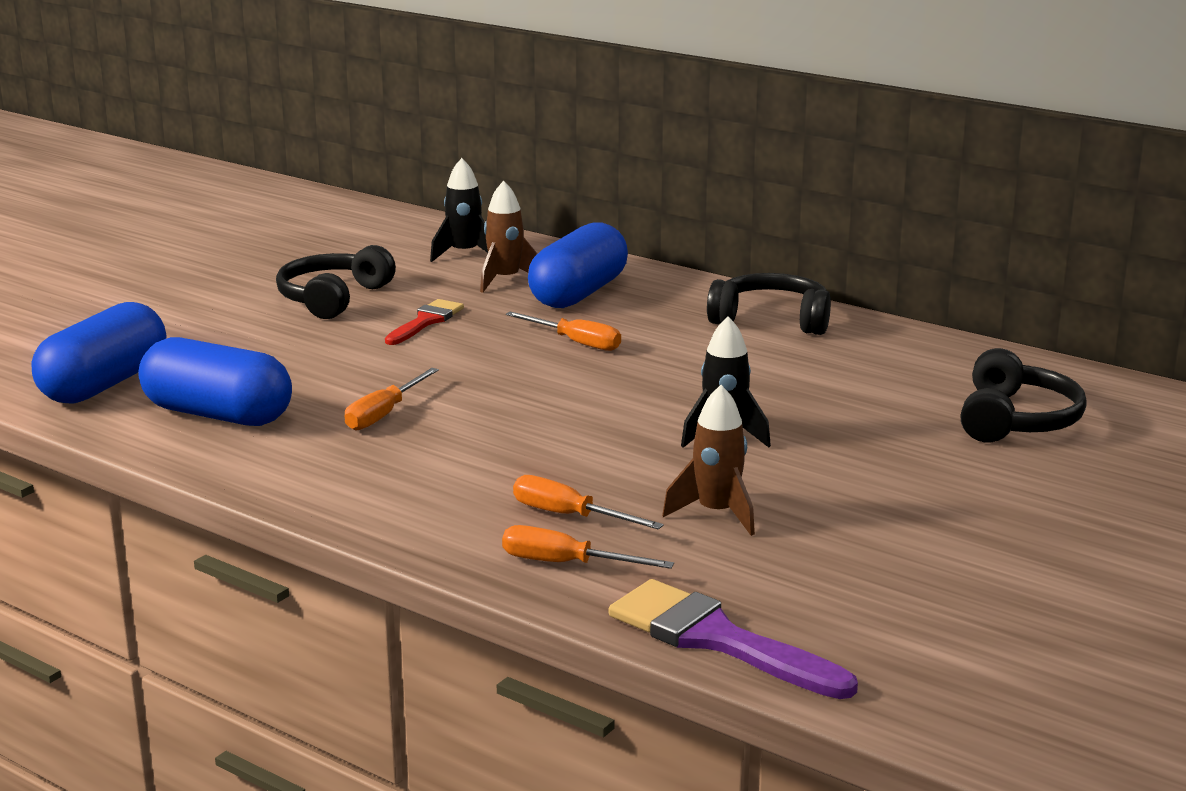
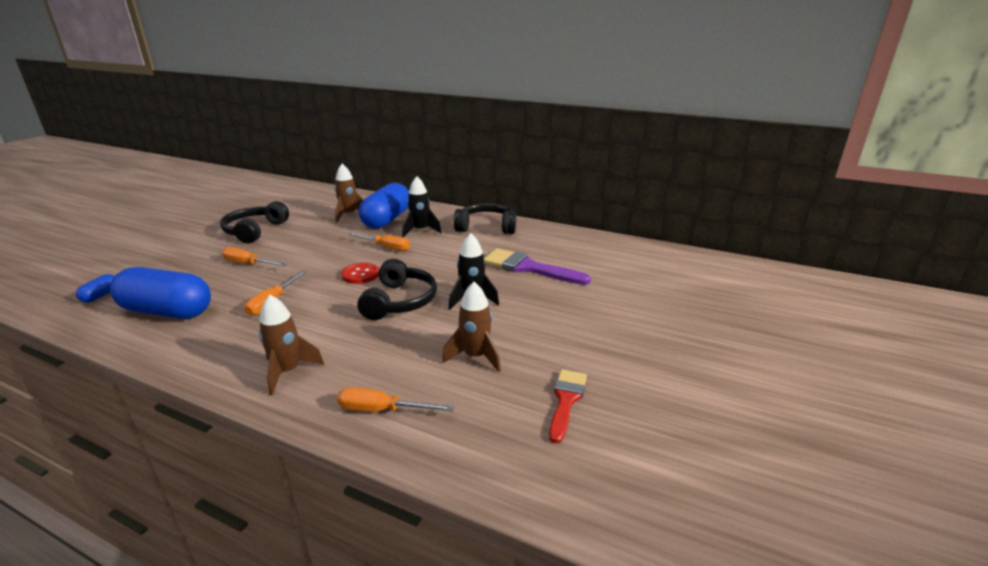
camera: 10 degrees left, 5 degrees up
blue capsule [32,302,166,404] -> blue capsule [76,274,115,303], size x0.42
red brush [385,299,464,345] -> red brush moved to [549,369,587,443]
black rocket [430,158,488,262] -> black rocket moved to [402,176,442,237]
orange screwdriver [513,475,664,530] -> orange screwdriver moved to [222,247,287,266]
purple brush [609,579,858,699] -> purple brush moved to [484,248,591,285]
black headphones [960,348,1087,442] -> black headphones moved to [357,259,437,320]
none -> brown rocket [259,295,324,395]
none -> red button [341,263,379,284]

